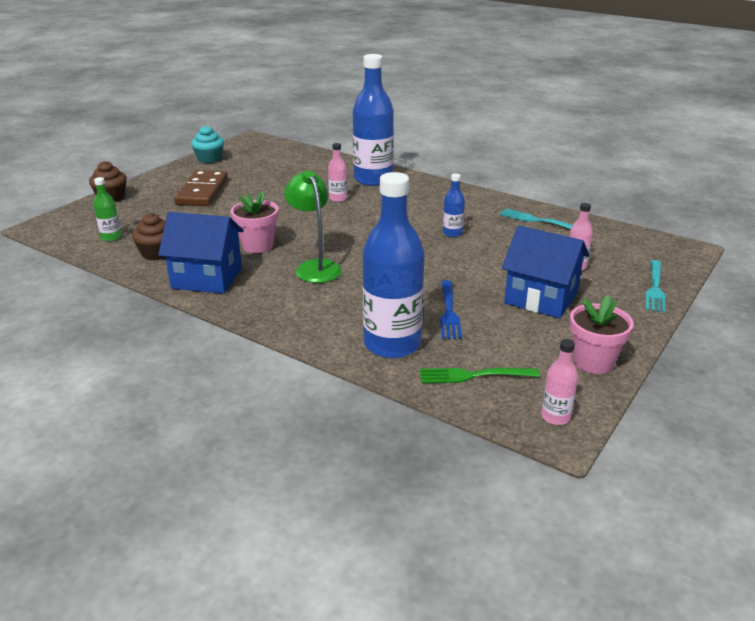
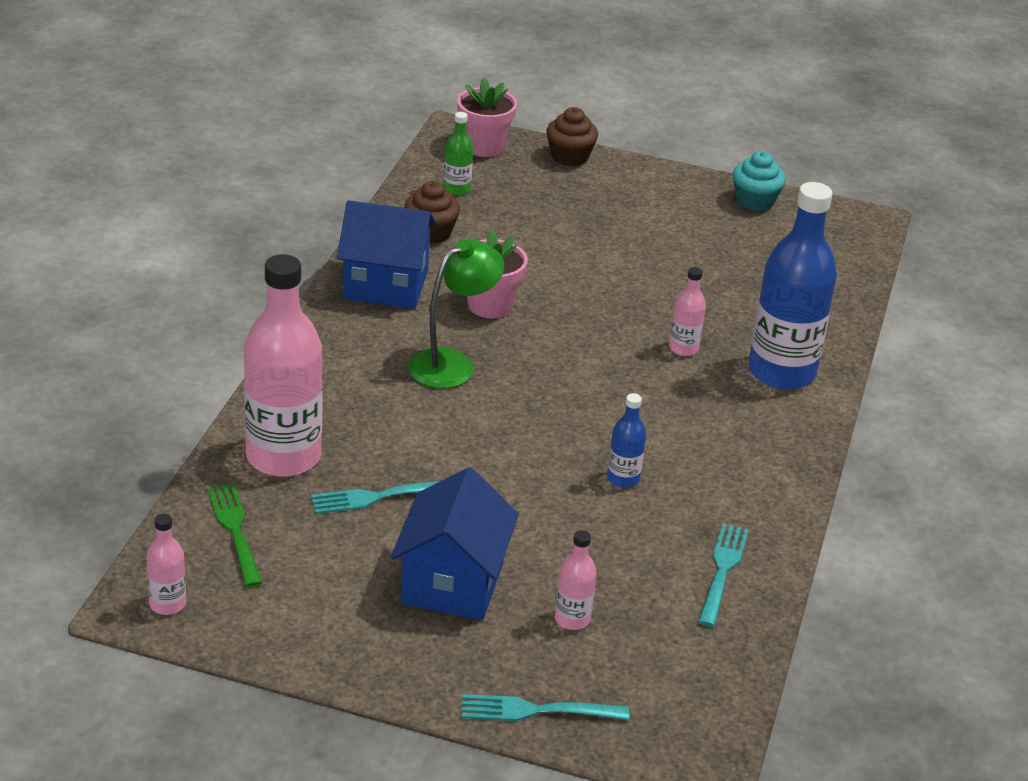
camera: 70 degrees right, 5 degrees up
blue house [158,212,244,294] -> blue house turned 75 degrees counterclockwise [337,200,436,309]
brown domino [174,170,228,206] -> none
blue bottle [362,172,425,358] -> pink bottle [244,254,323,477]
blue fork [440,280,462,339] -> turquoise fork [311,481,440,514]
pink flower pot [570,295,634,374] -> pink flower pot moved to [457,77,517,157]

